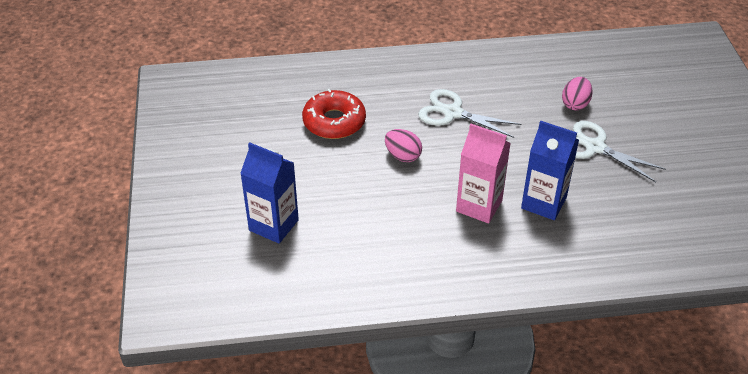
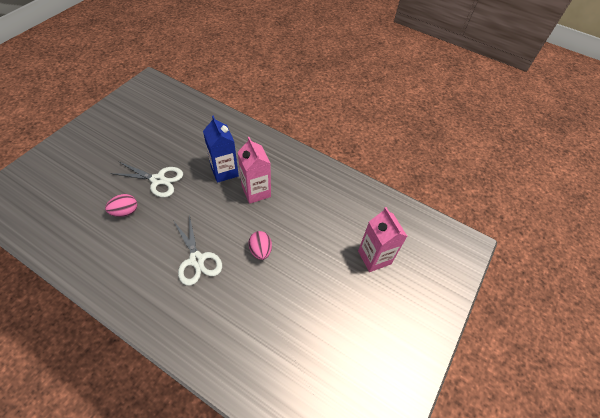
camera: 145 degrees left, 10 degrees up
blue carton [240,142,299,243] -> pink carton [358,207,408,272]
red donut [302,89,366,139] -> none
white scissors [573,121,666,182] -> white scissors turned 60 degrees counterclockwise [110,161,183,197]

